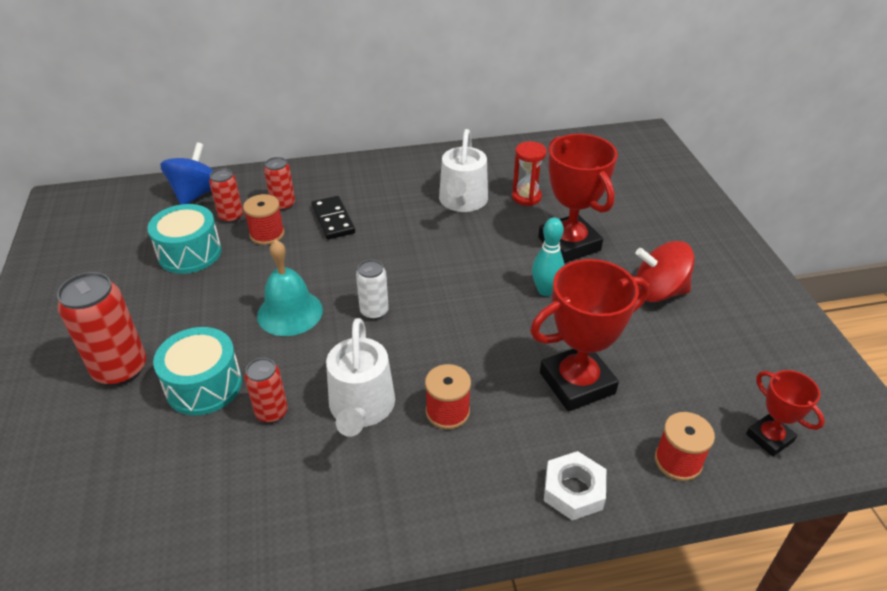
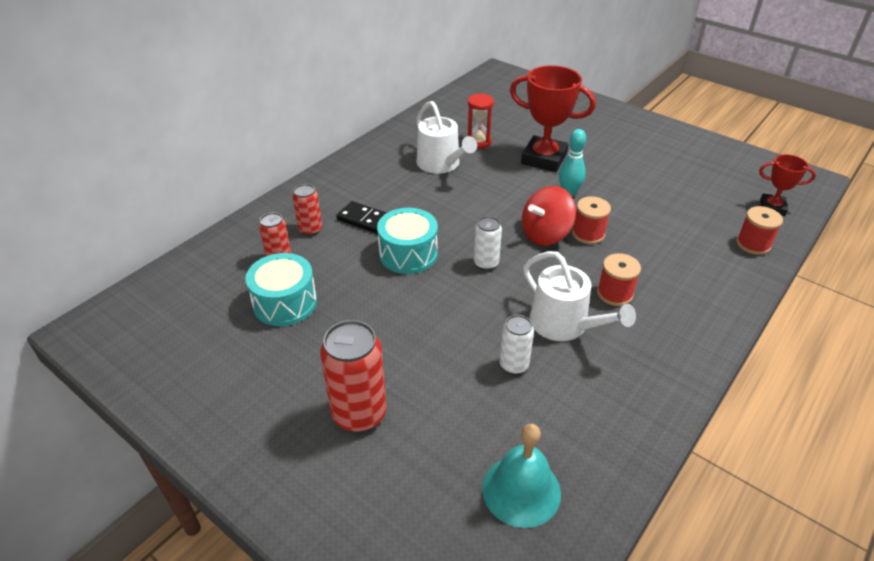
camera: 40 degrees left, 0 degrees up
turquoise drum [153,327,242,415] -> turquoise drum moved to [377,208,438,274]
blue spinning top [160,142,214,205] -> none
red spool [243,194,285,245] -> red spool moved to [572,196,611,244]
red can [245,358,288,423] -> white can [500,315,534,374]
turquoise bell [257,239,323,336] -> turquoise bell moved to [482,424,561,528]
red trophy [530,259,649,412] -> none
white nut [544,451,606,521] -> none
red spinning top [635,241,695,302] -> red spinning top moved to [522,186,576,246]

